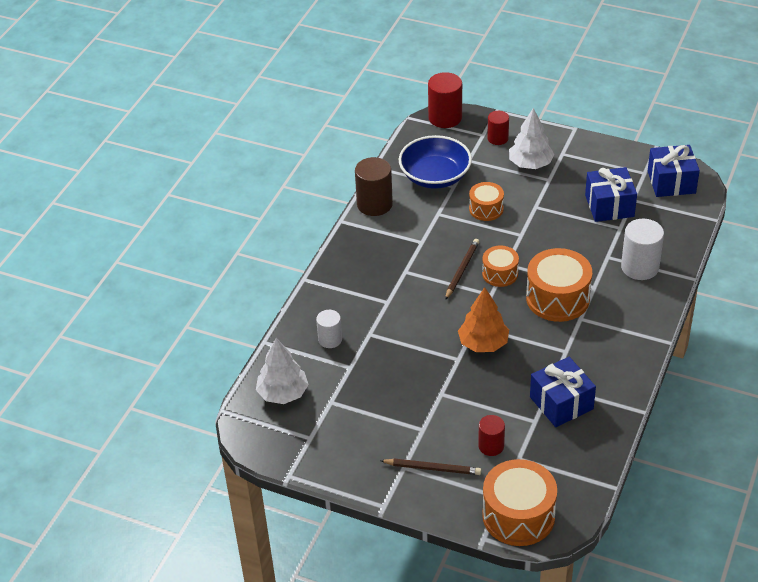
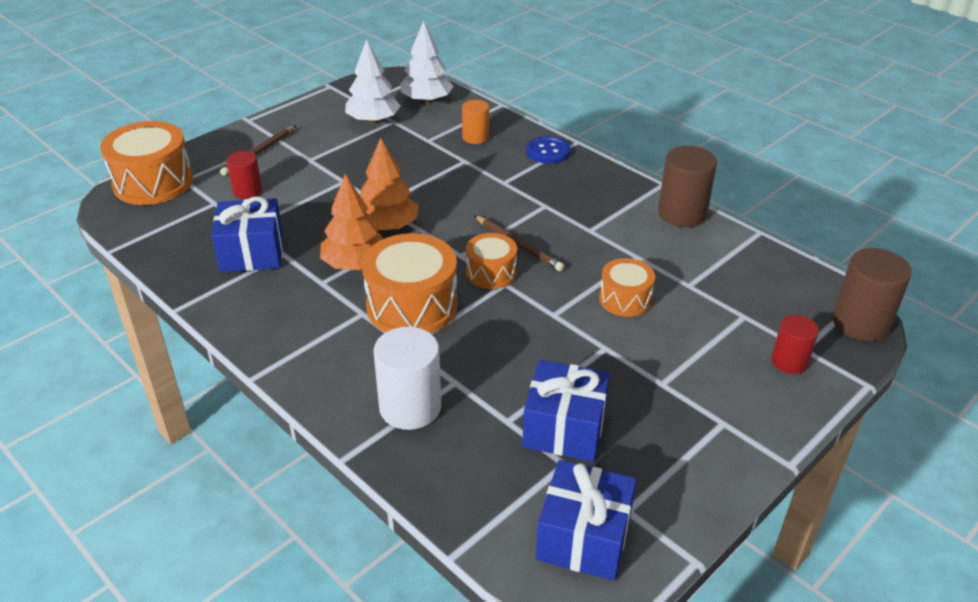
camera: 110 degrees right, 5 degrees down
white cylinder [316,310,342,348] -> orange cylinder [462,100,489,144]
blue bowl [399,135,472,189] -> none
red cylinder [428,72,462,128] -> brown cylinder [832,248,912,341]
white tree [509,108,554,169] -> white tree moved to [345,39,400,124]
none -> orange tree [320,173,383,270]
none -> blue button [526,136,570,164]

